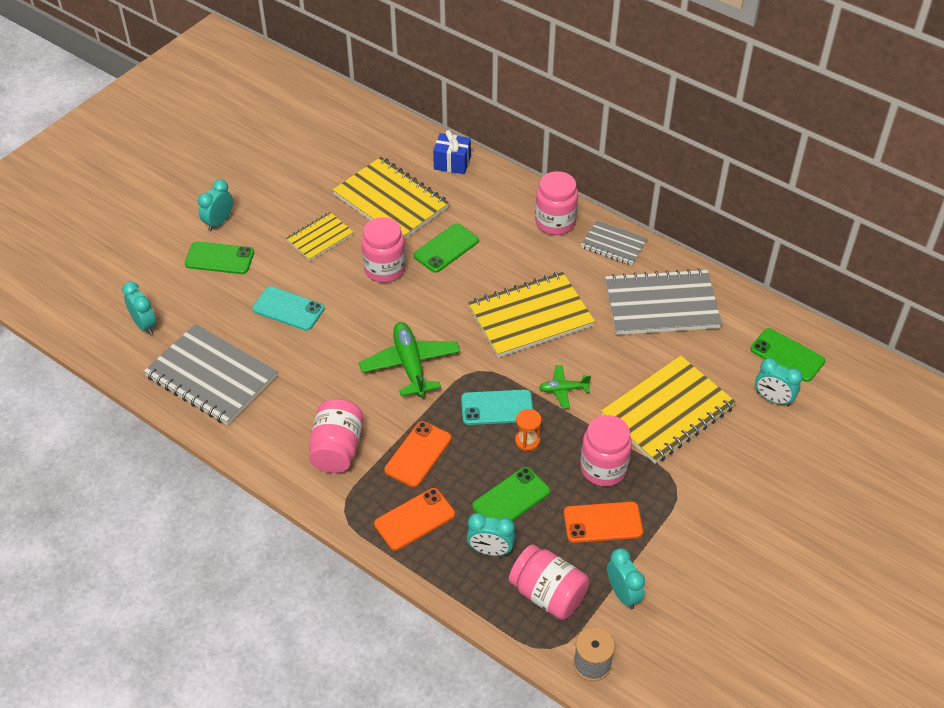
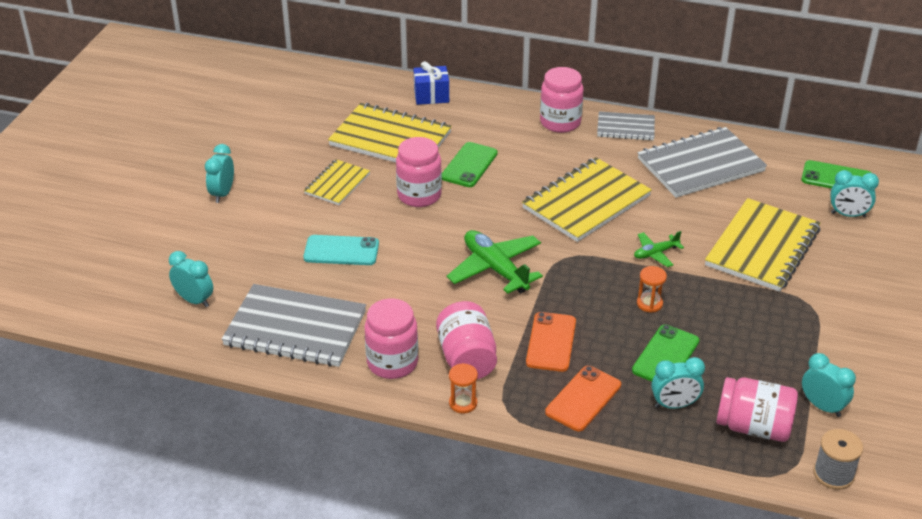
camera: 20 degrees left, 10 degrees down
green phone [185,241,254,274] -> none
turquoise phone [461,390,533,425] -> none
orange phone [564,502,643,543] -> none
pink jar [580,415,632,486] -> pink jar moved to [365,298,418,379]
none -> orange hourglass [449,363,478,414]

